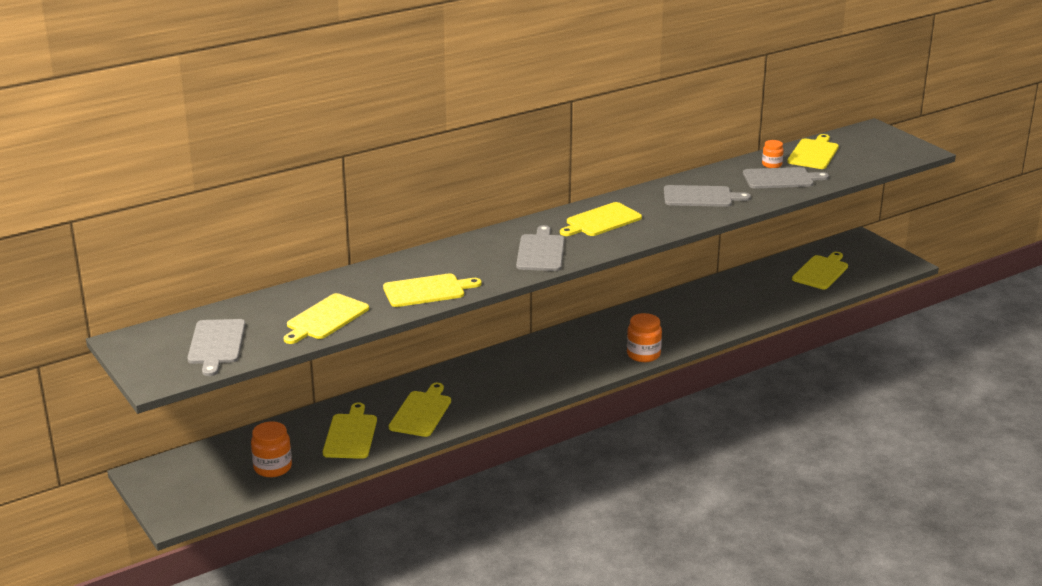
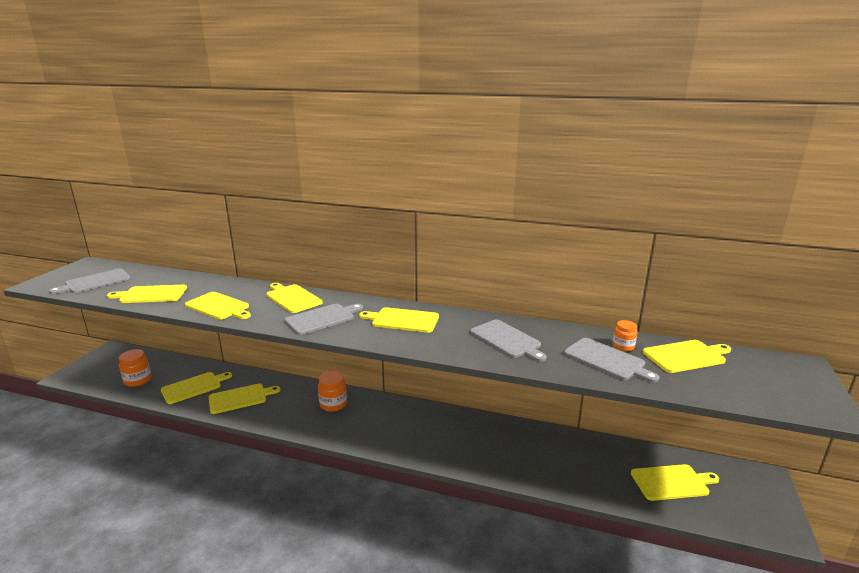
camera: 50 degrees right, 5 degrees down
orange jar [627,313,662,362] -> orange jar moved to [318,371,347,412]
none -> yellow cutting board [266,283,323,313]

